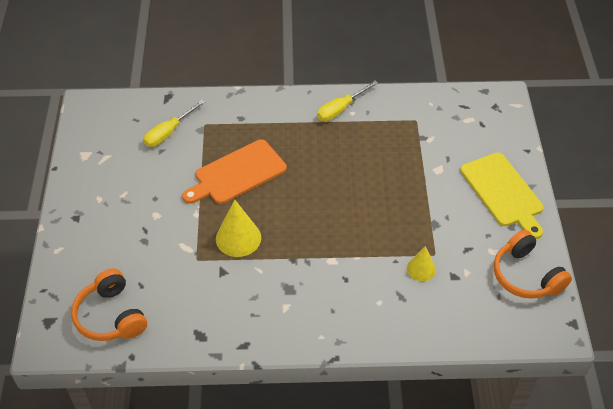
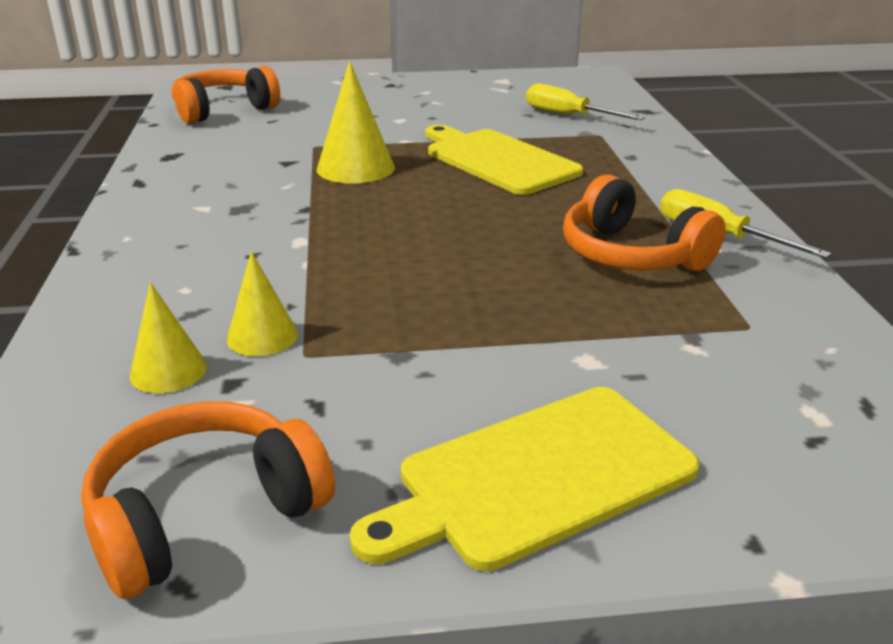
camera: 85 degrees right, 20 degrees down
orange cutting board [182,139,287,204] -> yellow cutting board [425,125,583,195]
none -> yellow cone [129,282,207,393]
none -> orange headphones [563,174,726,271]

